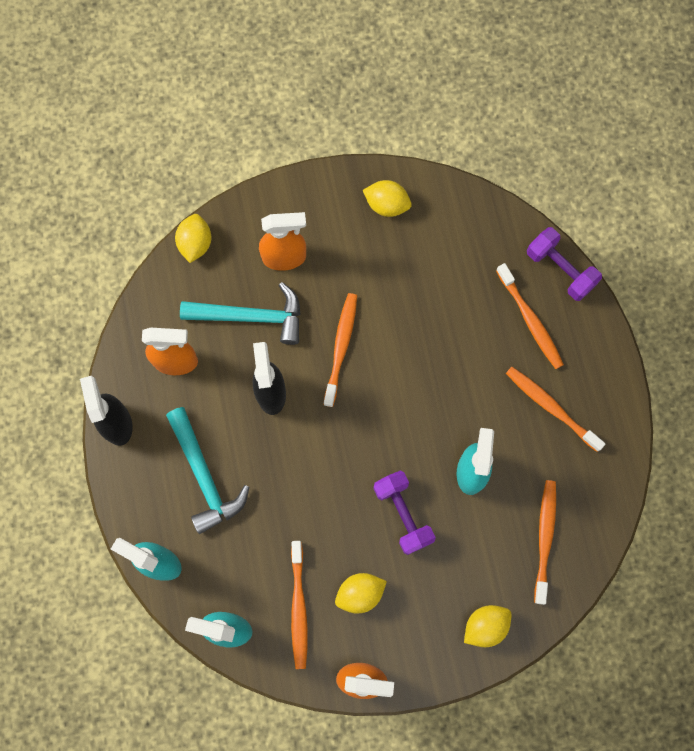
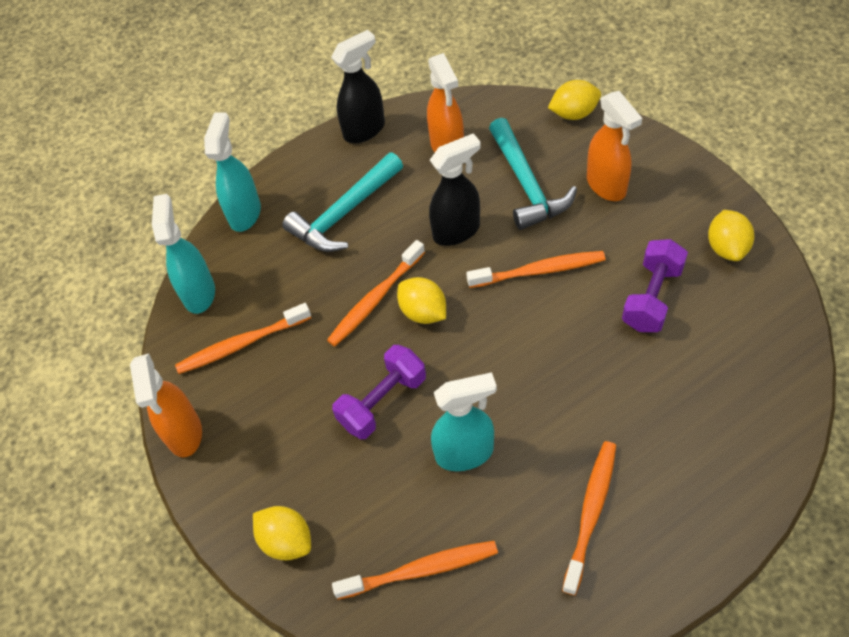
camera: 75 degrees right, 20 degrees down
yellow lemon [335,573,387,614] -> yellow lemon moved to [397,277,446,324]
orange toothbrush [496,263,564,369] -> orange toothbrush moved to [327,240,425,346]
purple dumbbell [527,227,602,301] -> purple dumbbell moved to [622,239,688,332]

